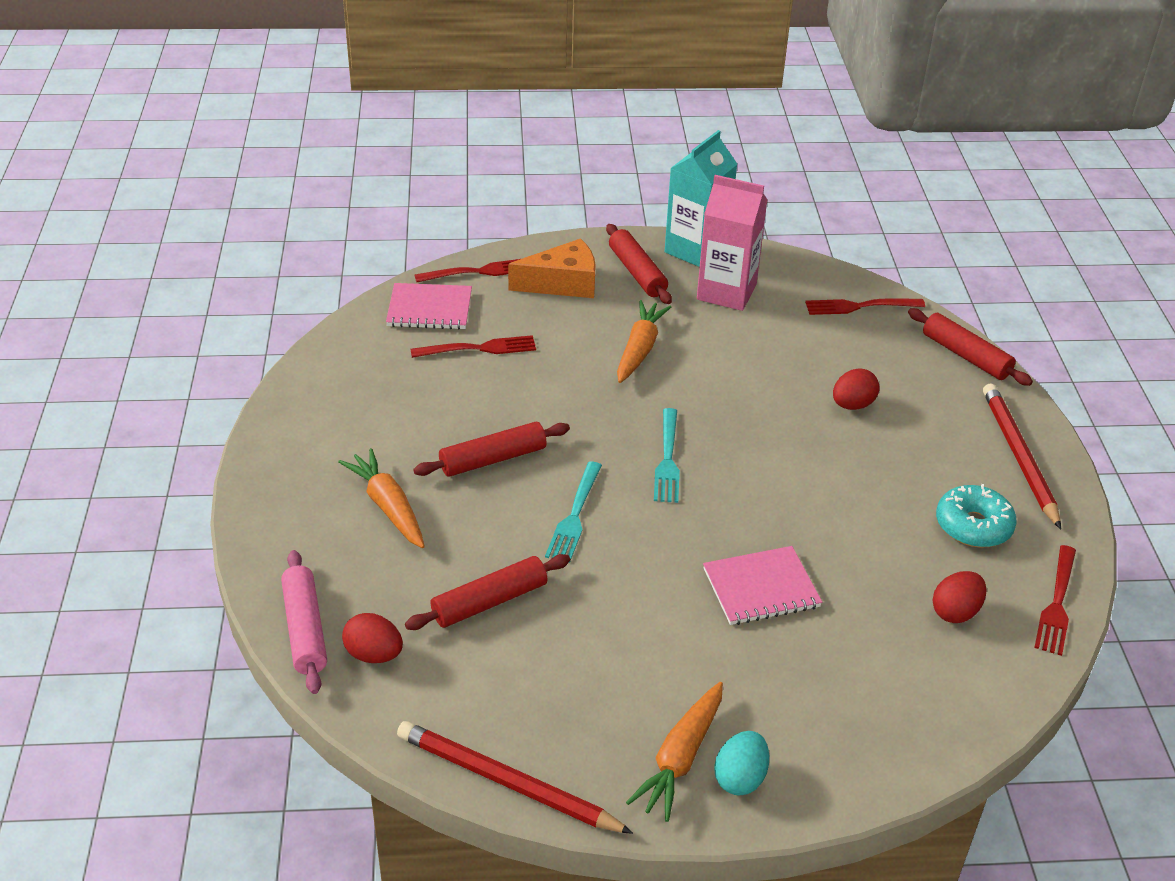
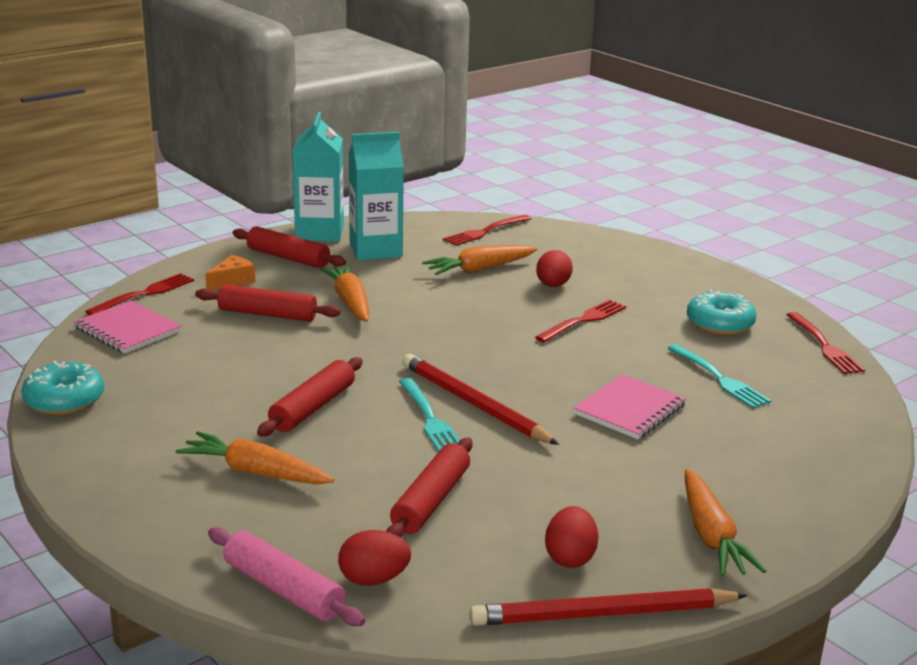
camera: 35 degrees left, 15 degrees down
pink notebook [386,283,472,329] -> pink notebook turned 75 degrees clockwise [74,300,181,354]
red fork [411,335,536,358] -> red fork moved to [535,299,626,343]
orange cheese [508,238,596,298] -> orange cheese [205,255,255,290], size x0.59
turquoise fork [654,408,680,503] -> turquoise fork moved to [667,344,771,408]
pink carton [697,175,767,311] -> turquoise carton [349,132,404,260]
turquoise egg [714,731,769,795] -> none
red rolling pin [908,308,1033,386] -> red rolling pin moved to [195,284,341,322]
red egg [932,571,986,623] -> red egg moved to [545,506,598,568]
red pencil [983,383,1061,529] -> red pencil moved to [402,354,559,445]
none -> turquoise donut [21,361,104,415]
none -> orange carrot [422,245,537,275]

